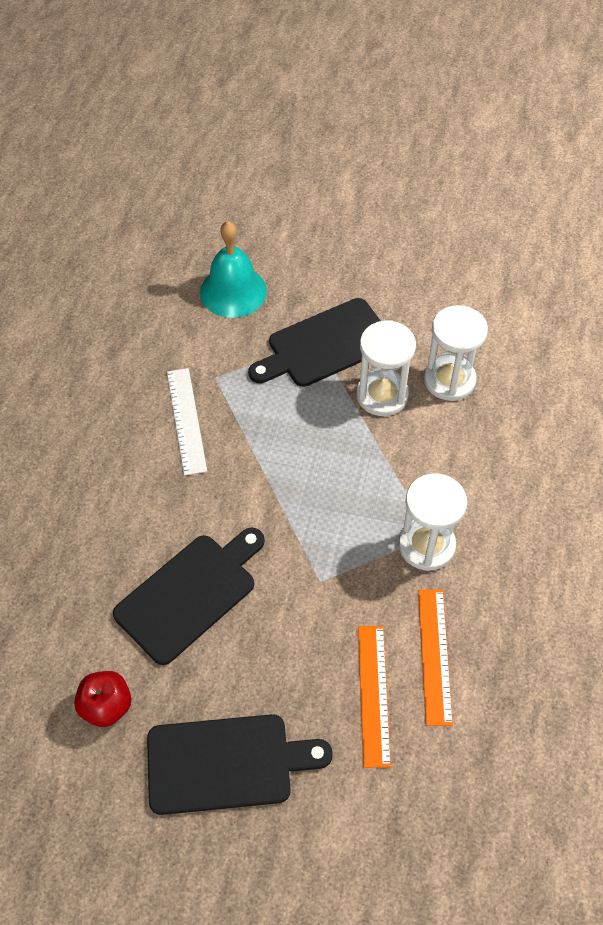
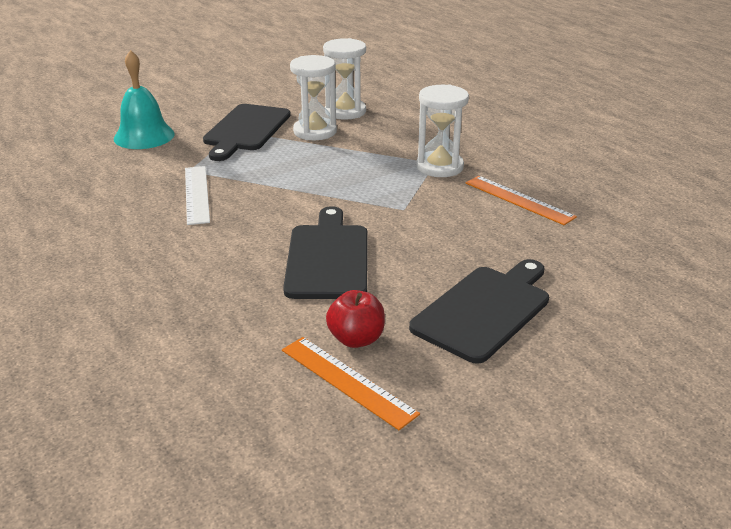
camera: 45 degrees left, 25 degrees down
white ruler [167,368,207,476] -> white ruler turned 45 degrees clockwise [185,166,210,225]
orange ruler [358,626,391,768] -> orange ruler moved to [282,337,420,430]

